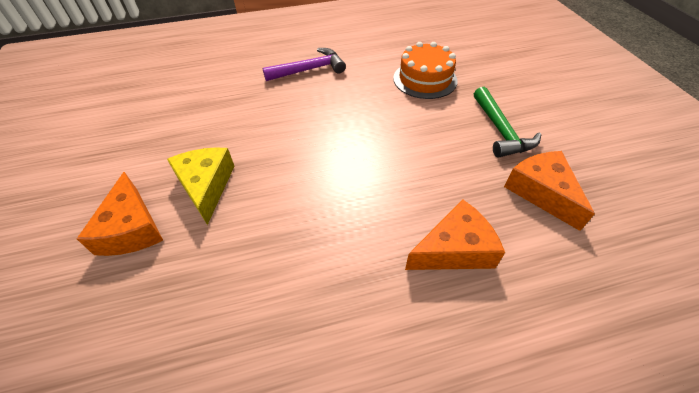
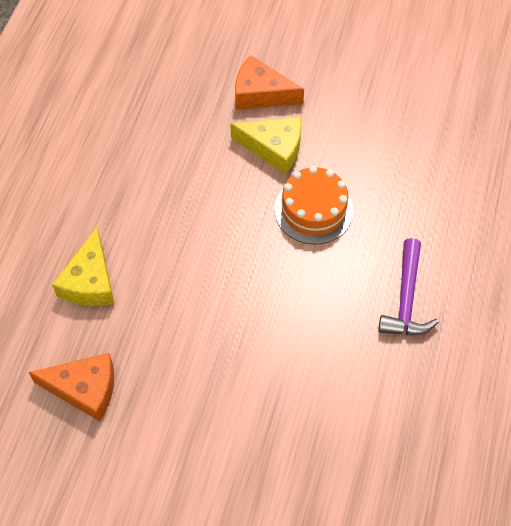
camera: 120 degrees right, 10 degrees up
orange cake [393,42,458,99] -> orange cake moved to [274,166,354,244]
orange cheese [405,199,505,270] -> yellow cheese [52,227,114,306]
green hammer [474,87,541,158] -> none

